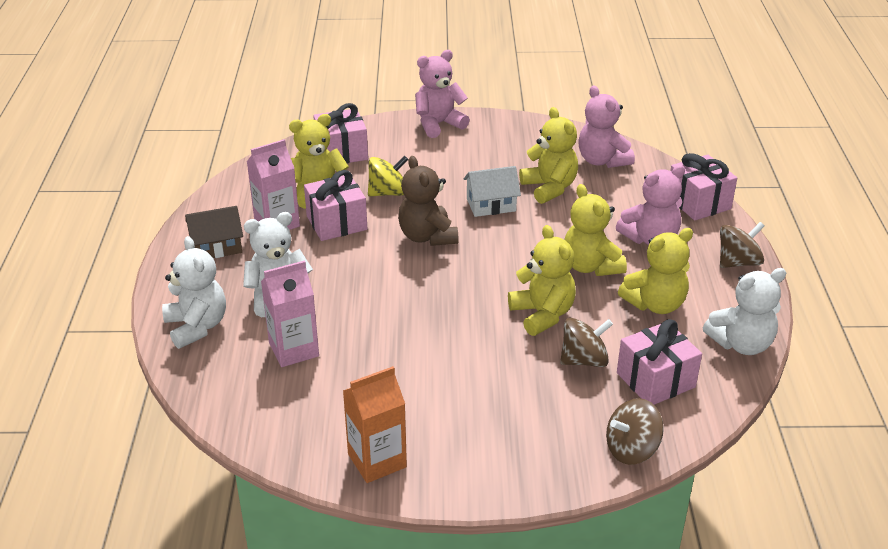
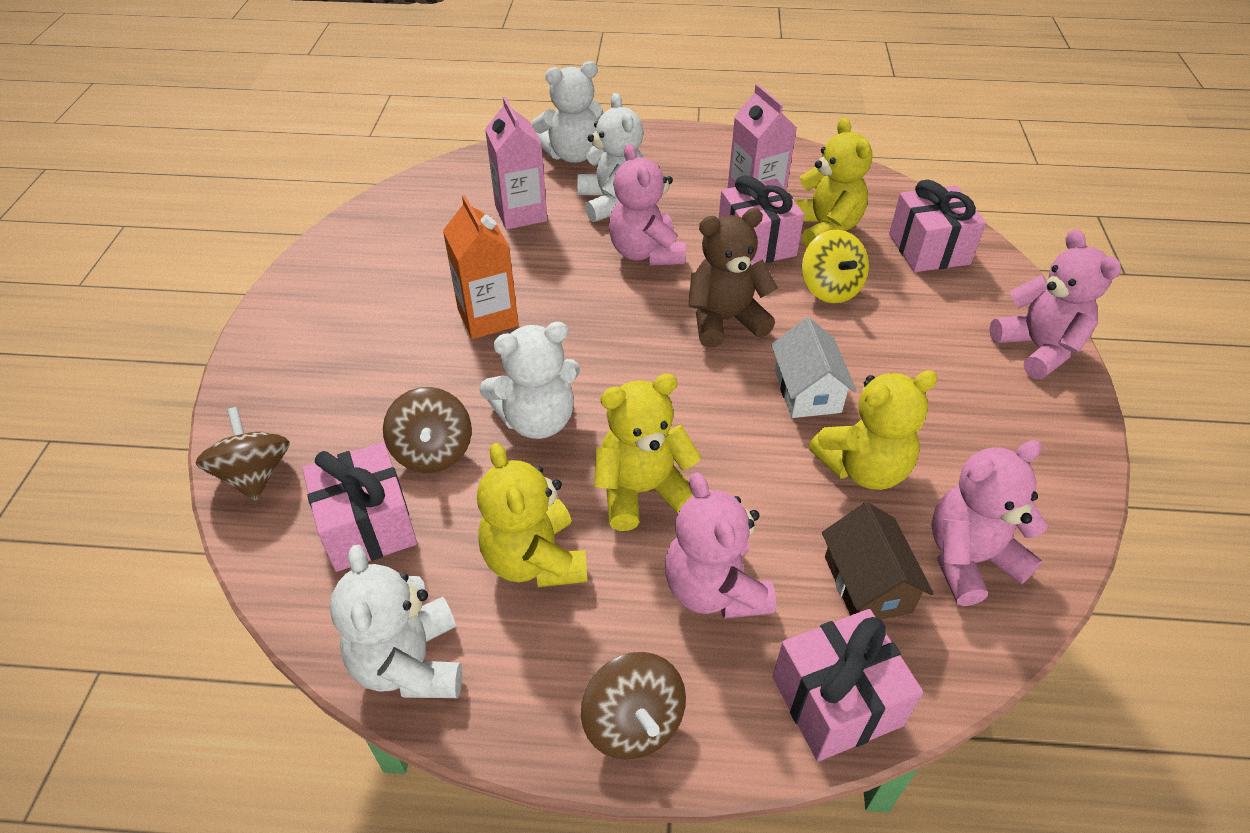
camera: 95 degrees right, 10 degrees up
brown house [185,206,243,258] -> brown house moved to [822,502,934,620]
orange carton [343,366,407,483] -> orange carton moved to [443,195,519,339]
yellow teddy bear [508,225,576,336] -> white teddy bear [479,322,580,439]
none -> pink teddy bear [609,143,686,266]

